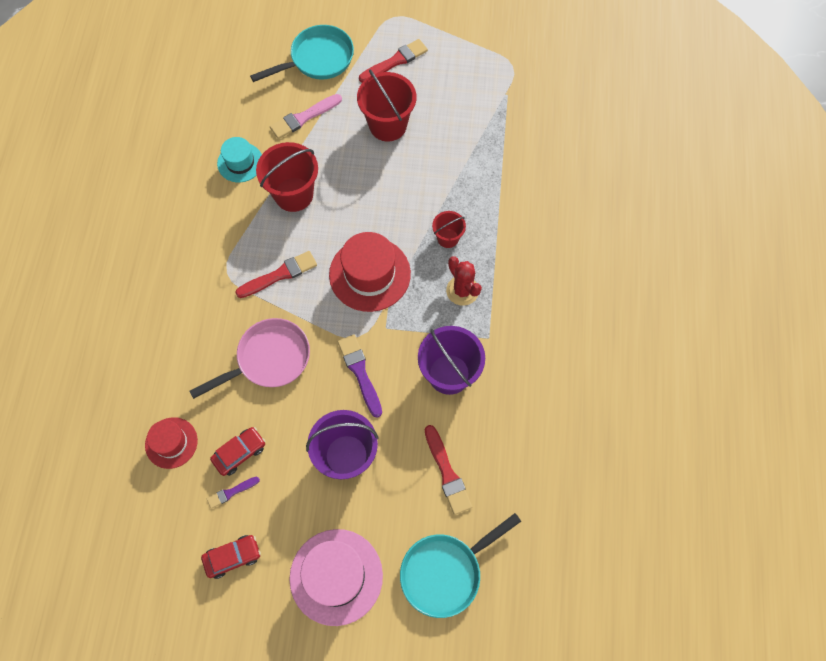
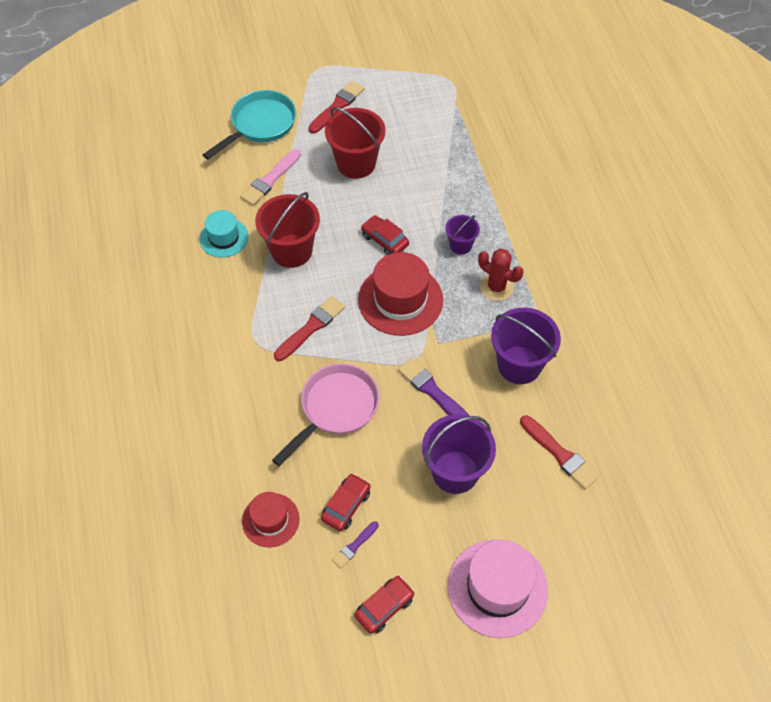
camera: 20 degrees left, 10 degrees down
turquoise pan [400,513,521,618] -> none
red bucket [432,211,466,248] -> purple bucket [446,215,480,255]
none -> red car [361,215,409,255]

